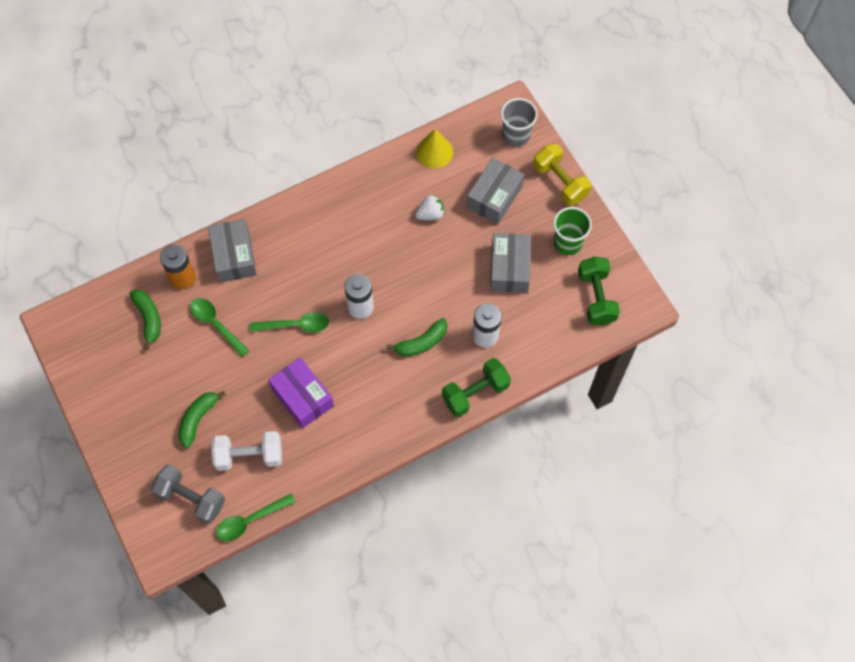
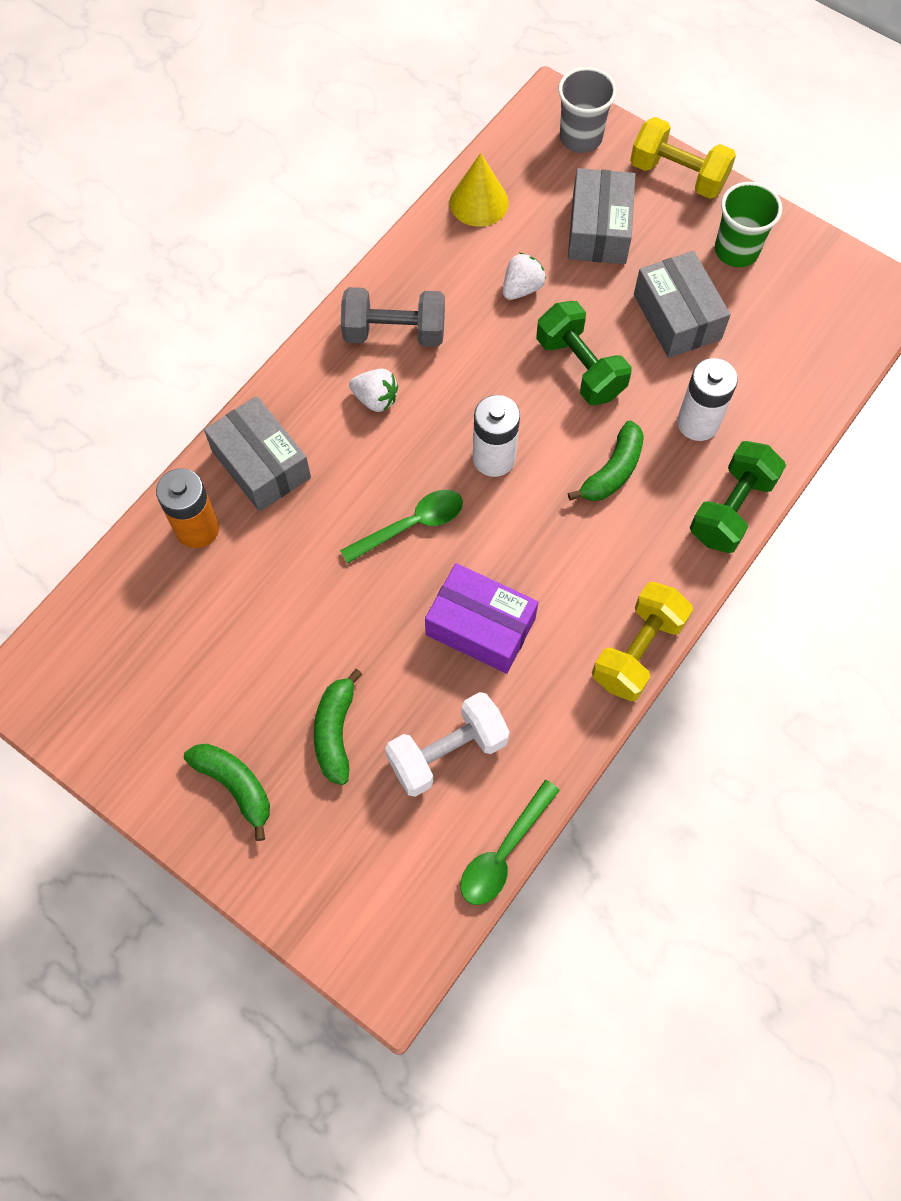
camera: 25 degrees left, 0 degrees up
green banana [130,290,161,350] -> green banana moved to [184,744,270,841]
grey dumbbell [151,464,225,524] -> grey dumbbell moved to [341,287,445,347]
green spoon [190,298,249,357] -> none
green dumbbell [578,256,620,325] -> green dumbbell moved to [536,301,632,405]
none -> white strawberry [349,368,398,412]
none -> yellow dumbbell [592,582,693,702]

